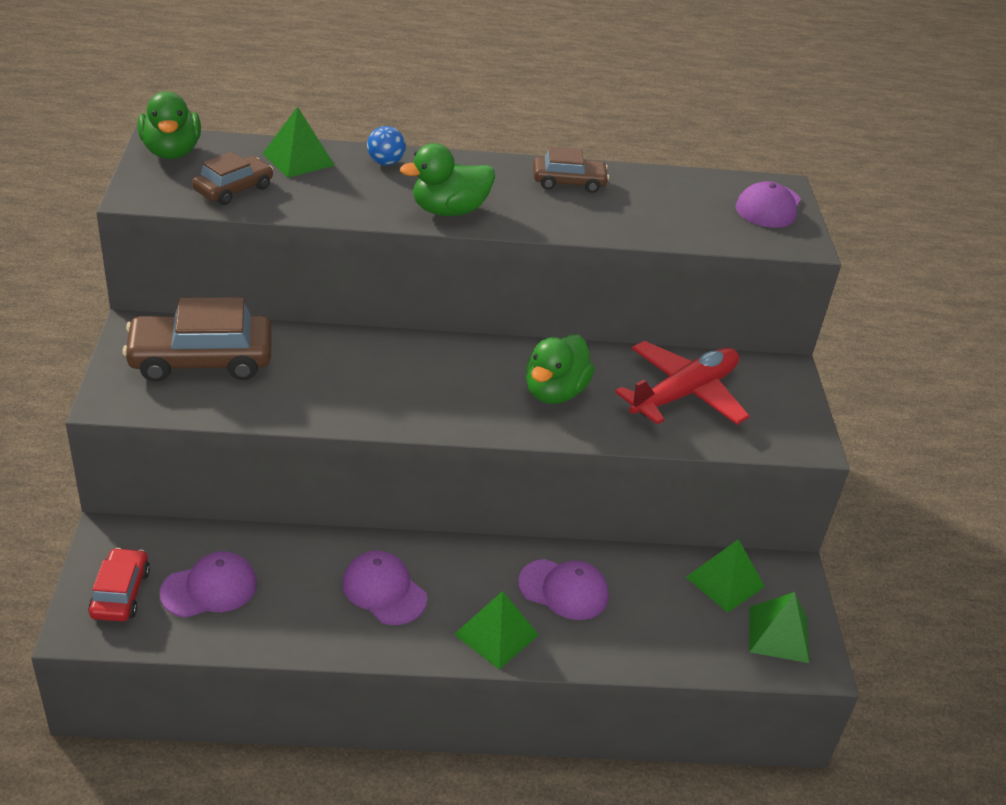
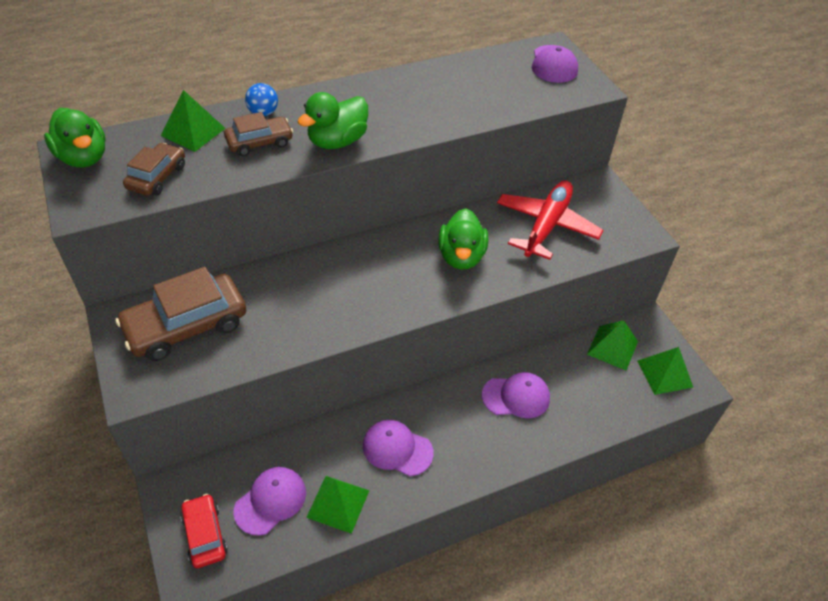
camera: 20 degrees left, 10 degrees up
green pyramid [454,591,539,669] -> green pyramid moved to [306,476,370,534]
brown car [533,147,609,193] -> brown car moved to [224,112,293,156]

